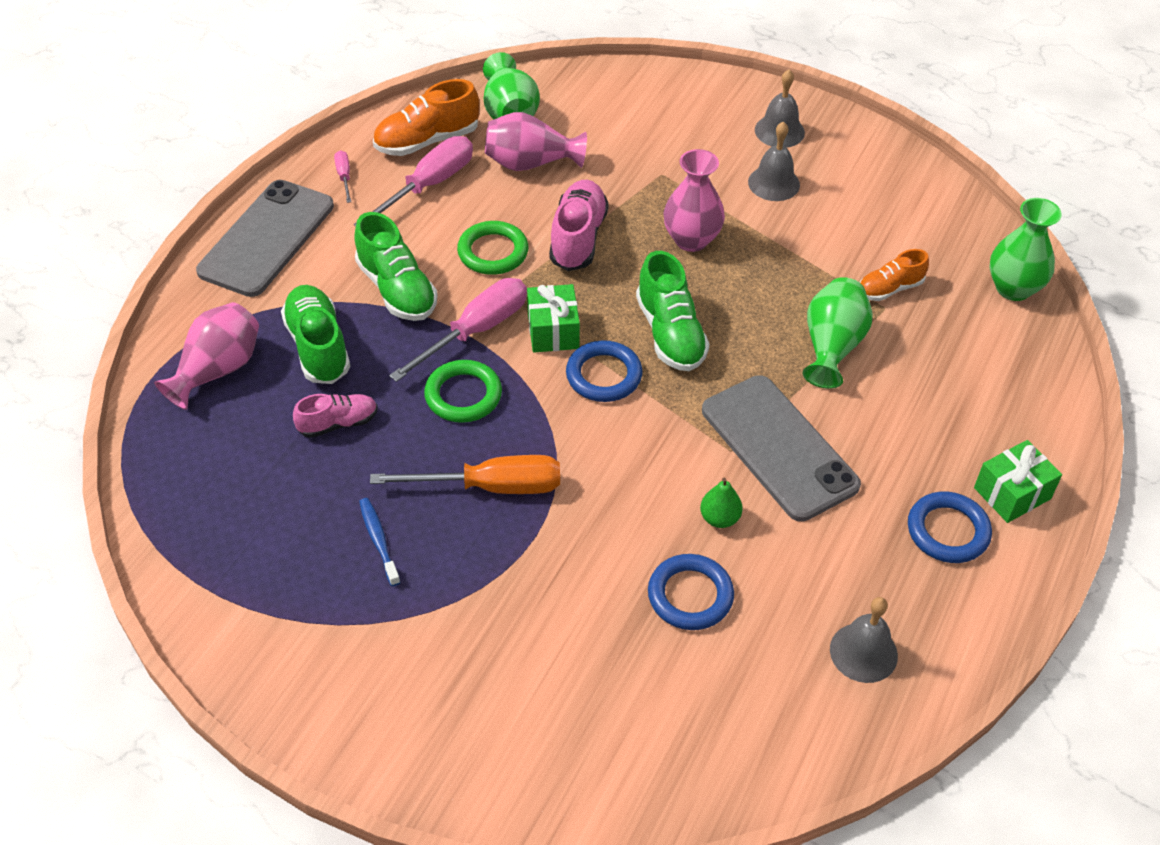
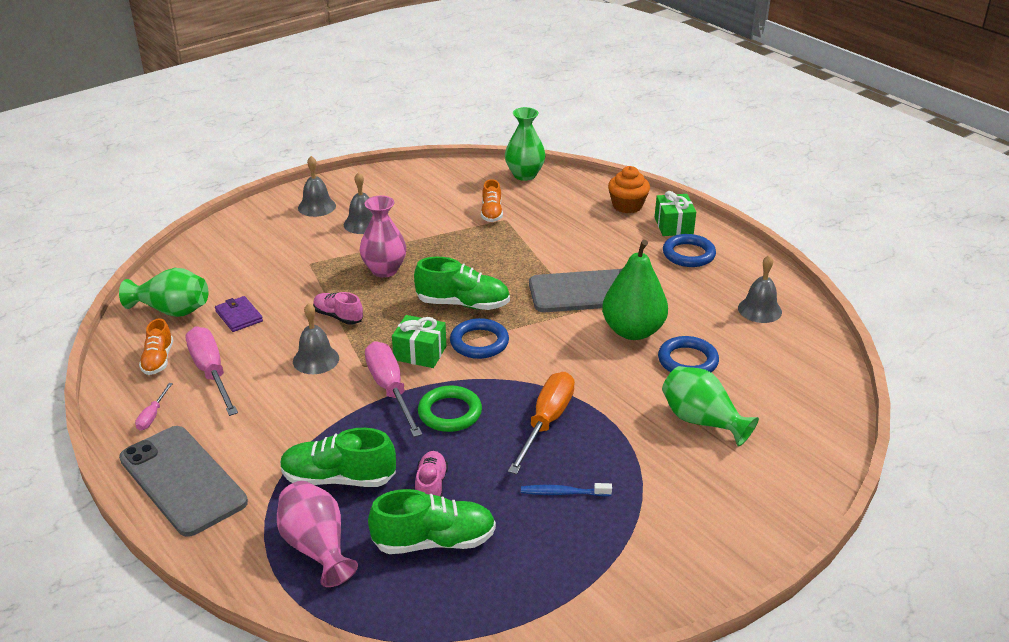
camera: 65 degrees left, 15 degrees down
pink screwdriver [334,150,351,203] -> pink screwdriver turned 90 degrees counterclockwise [135,383,173,431]
green shoe [354,212,438,321] -> green shoe moved to [368,489,496,554]
orange shoe [373,79,480,156] -> orange shoe [139,318,173,375], size x0.62
green ring [457,221,529,275] -> grey bell [293,303,339,374]
pink vase [485,112,587,171] -> purple wallet [215,296,263,332]
pink shoe [549,180,609,271] -> pink shoe [313,292,363,325], size x0.62
green pear [700,478,743,528] -> green pear [602,240,668,340], size x2.20
green vase [803,277,873,389] -> green vase moved to [662,366,759,447]
none -> orange cupcake [608,166,650,213]

